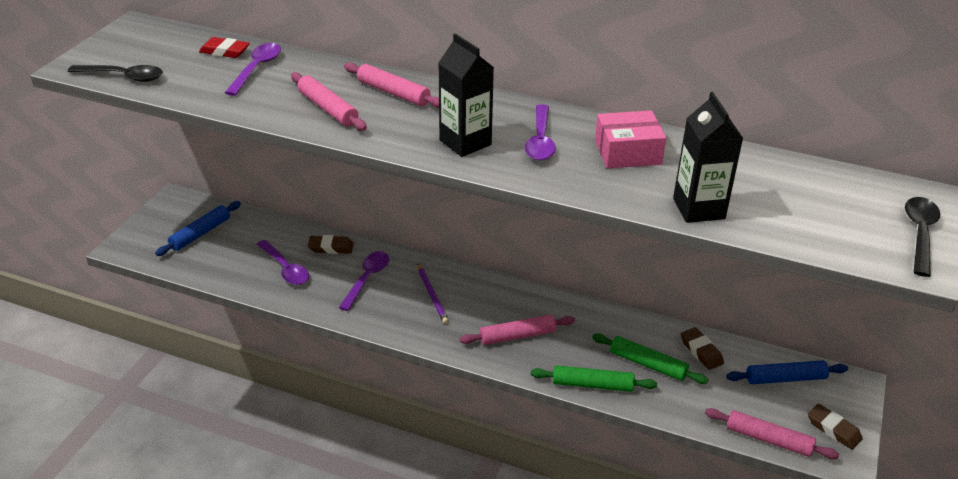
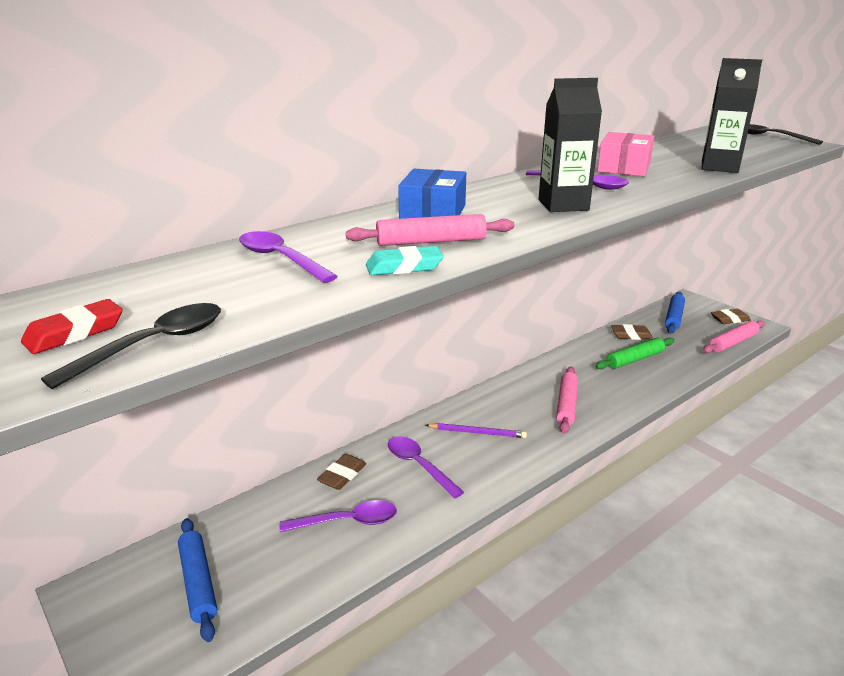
camera: 60 degrees left, 10 degrees down
red eraser [199,37,250,58] -> red eraser moved to [21,299,123,354]
pink rolling pin [344,62,439,108] -> blue box [398,169,466,219]
green rolling pin [531,365,657,392] -> none
none -> turquoise eraser [366,246,444,275]

